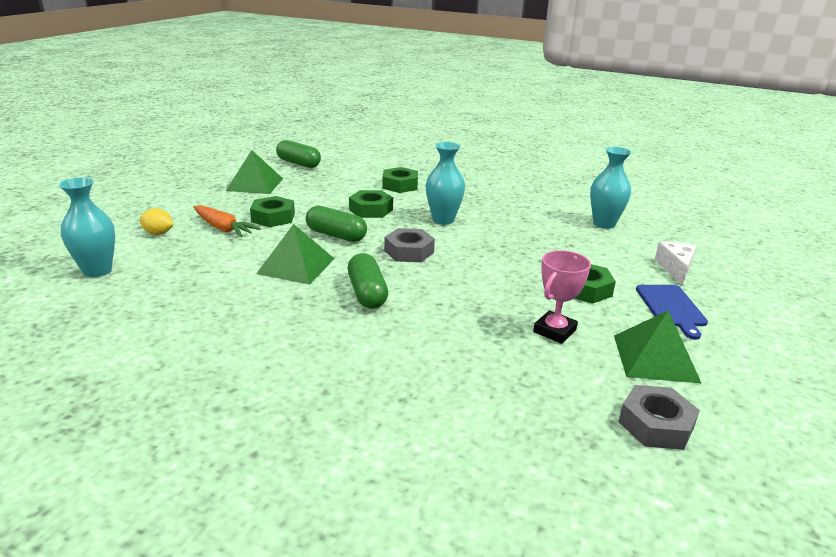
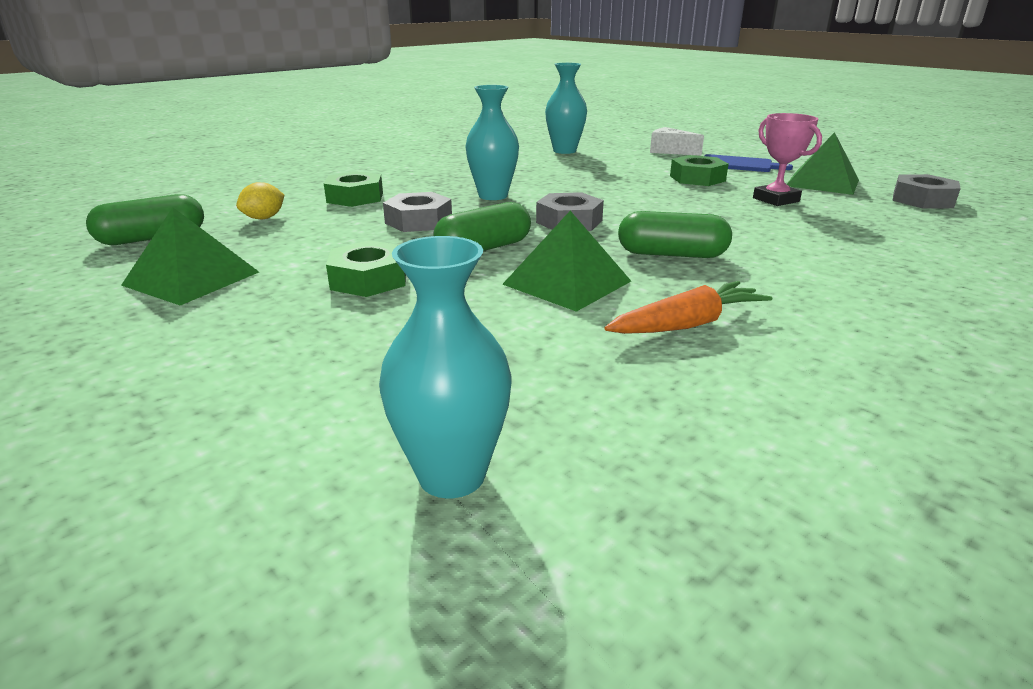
camera: 65 degrees left, 0 degrees up
yellow lemon [139,208,174,235] -> yellow lemon moved to [236,182,284,219]
orange carrot [193,205,261,237] -> orange carrot moved to [604,281,772,334]
green nut [349,190,393,218] -> grey nut [383,192,452,232]

